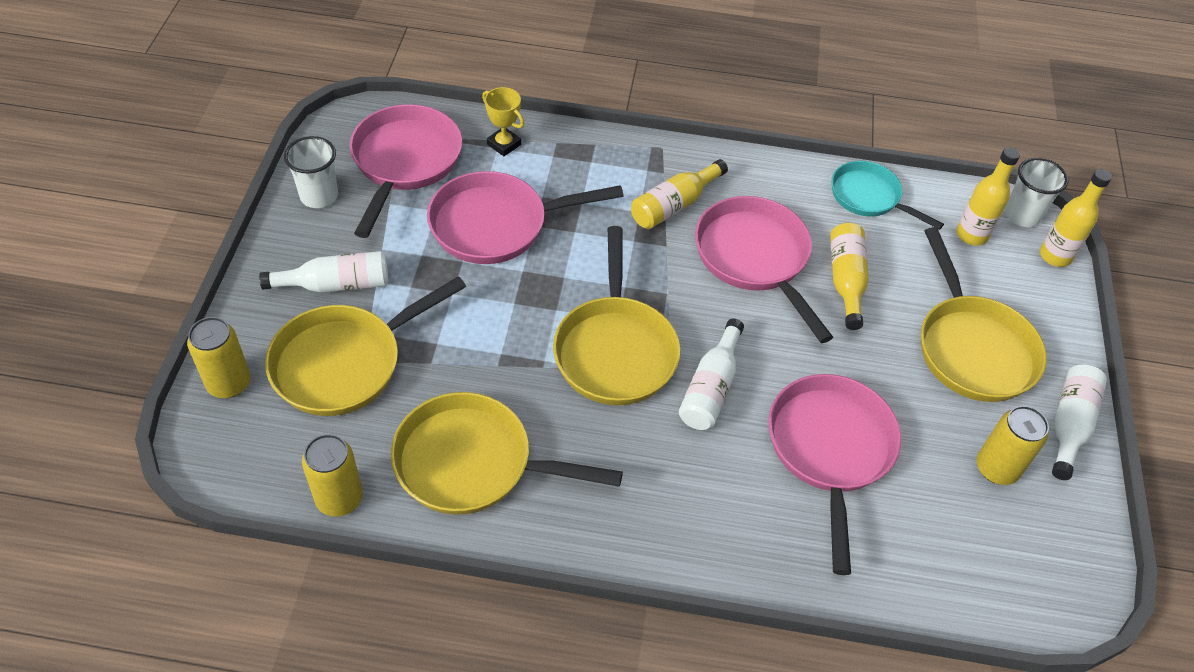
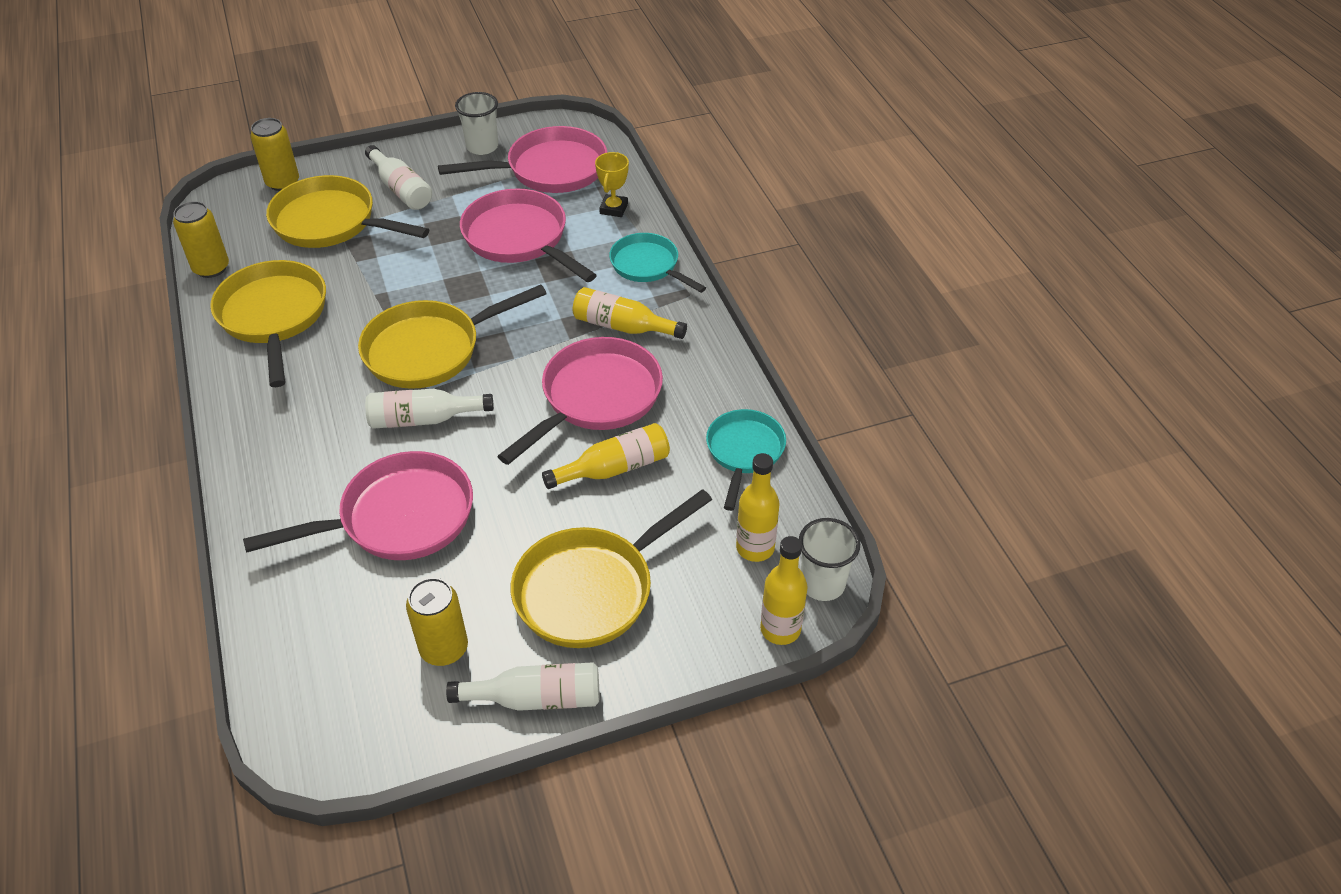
camera: 65 degrees right, 5 degrees down
none -> turquoise pan [609,233,706,293]

